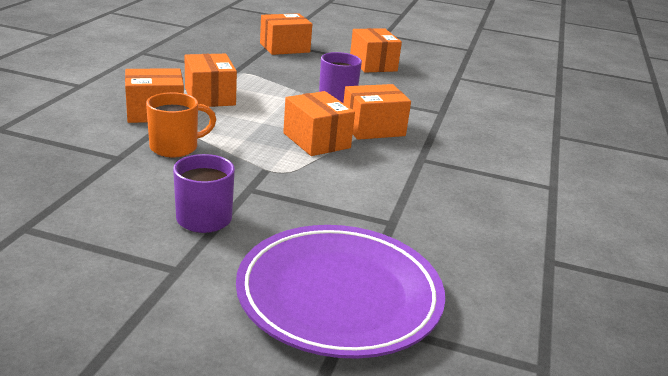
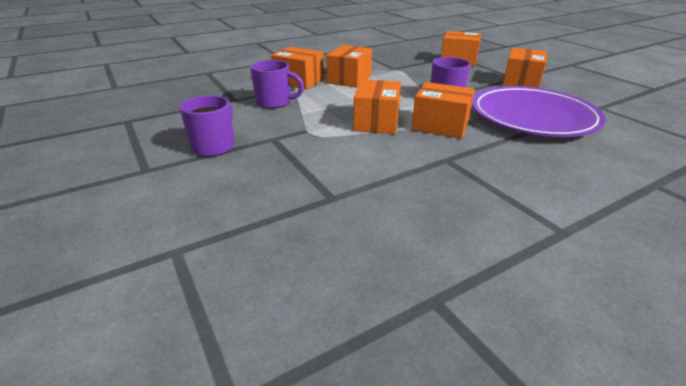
camera: 45 degrees right, 5 degrees up
orange mug [146,92,216,157] -> purple mug [250,60,304,108]
purple plate [236,225,445,359] -> purple plate moved to [472,86,606,137]

